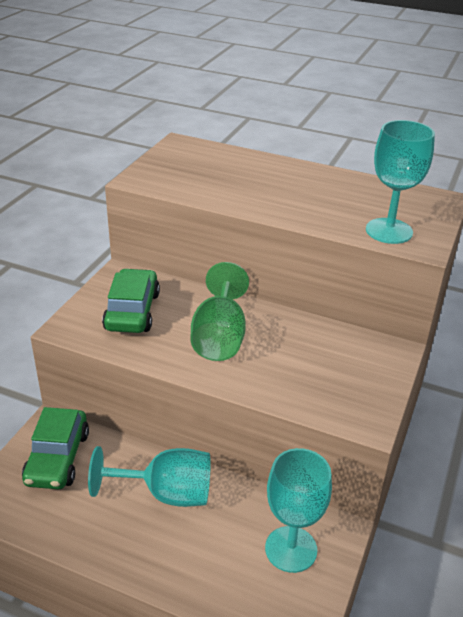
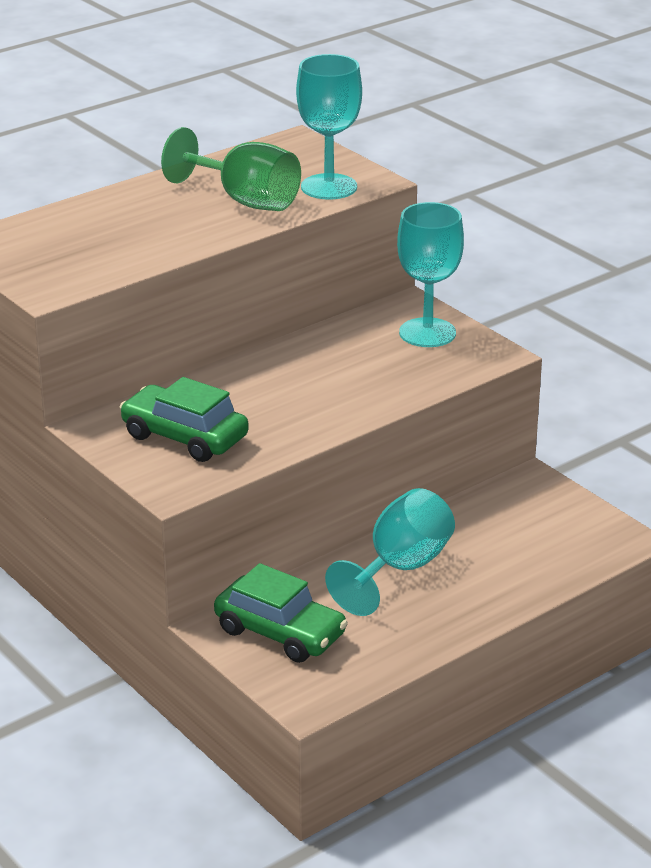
camera: 60 degrees left, 5 degrees down
green goblet [191,262,249,361] -> green goblet moved to [161,127,301,211]
turquoise goblet [265,448,332,573] -> turquoise goblet moved to [397,202,464,347]

